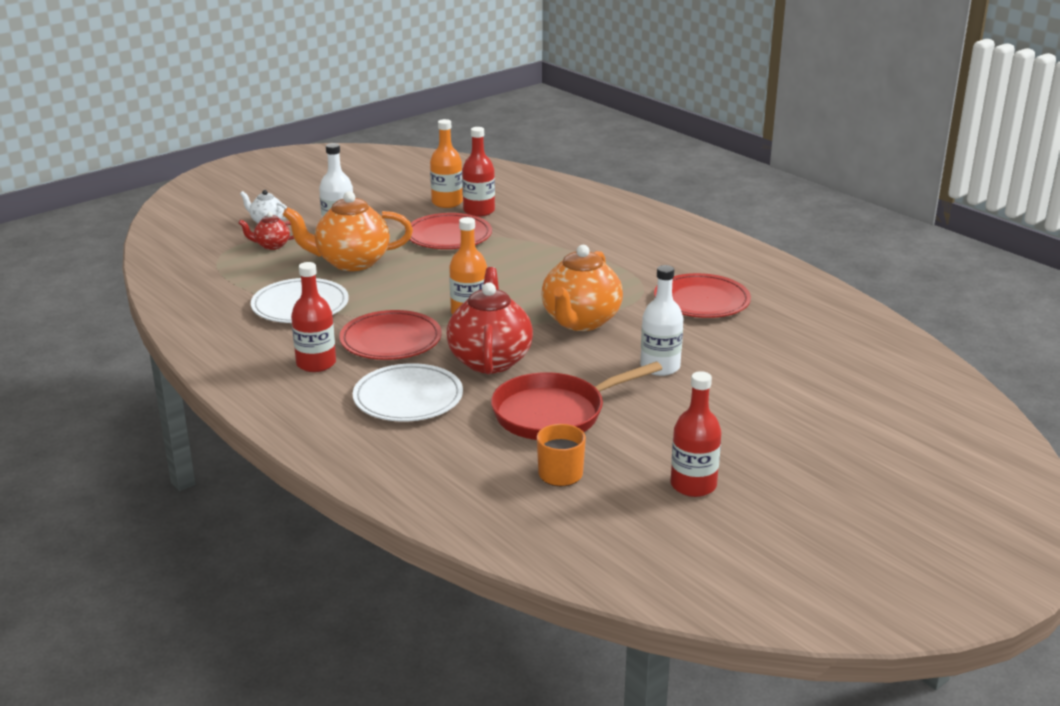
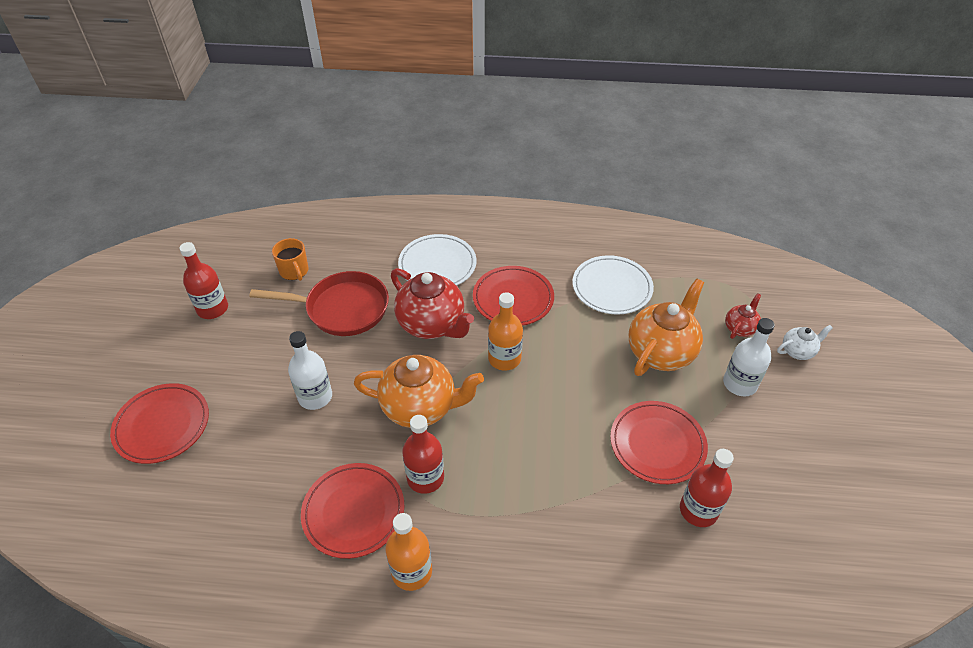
camera: 135 degrees right, 20 degrees up
red bottle [291,262,336,372] -> red bottle moved to [402,415,444,494]
orange bottle [430,119,463,208] -> orange bottle moved to [386,513,432,591]
red pan [491,362,662,440] -> red pan turned 75 degrees clockwise [250,271,389,336]
orange teapot [541,245,623,331] -> orange teapot turned 120 degrees clockwise [354,355,484,428]
none -> red plate [110,383,209,464]

